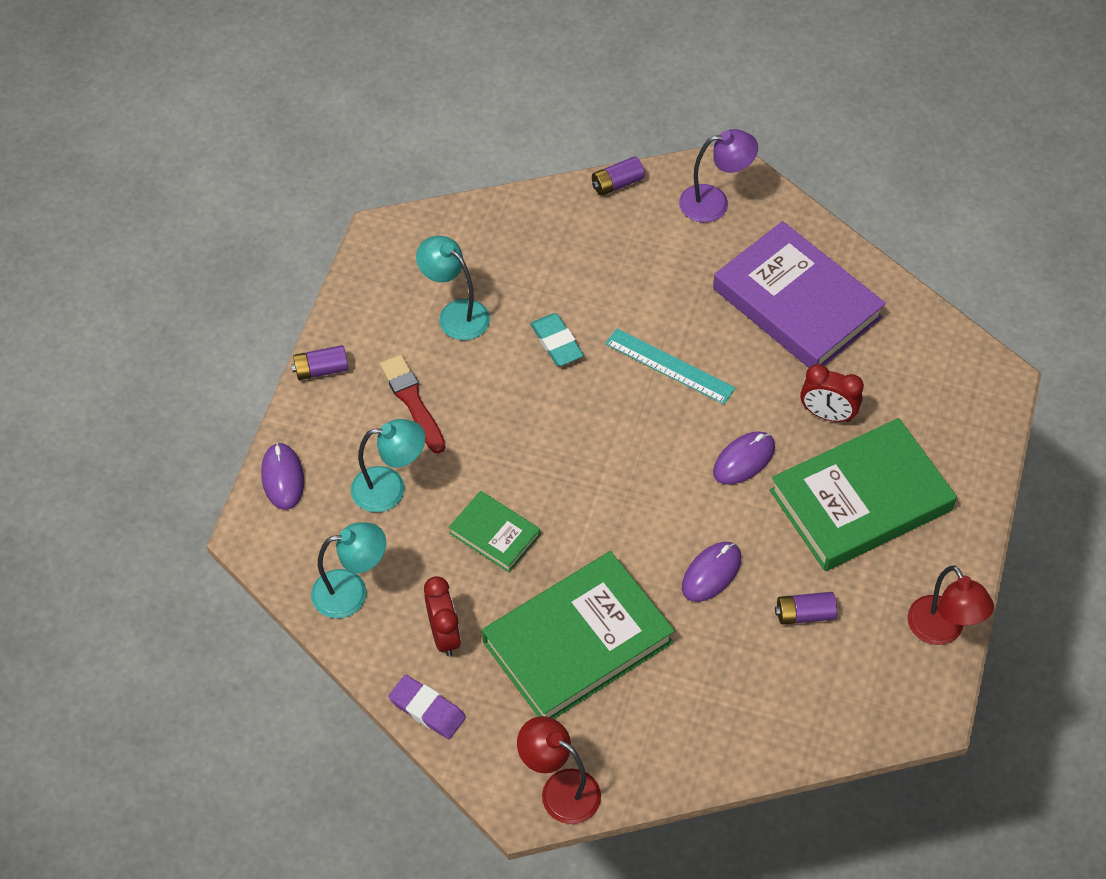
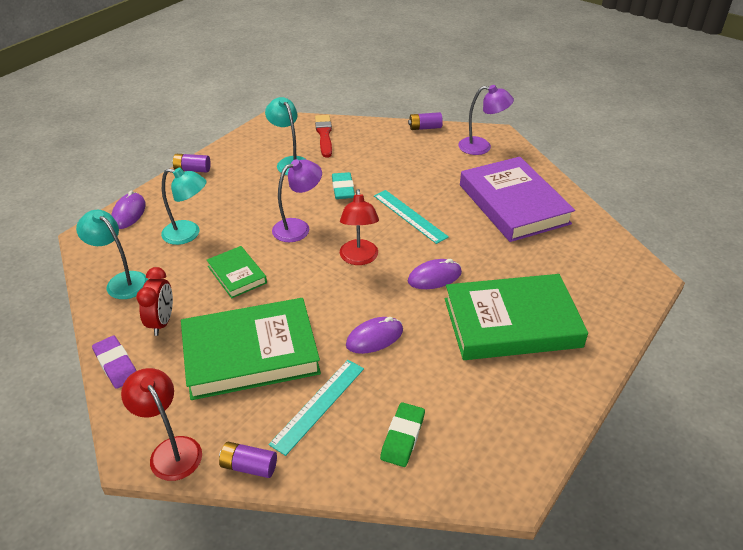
camera: 20 degrees right, 15 degrees down
turquoise lamp [311,522,386,618] -> turquoise lamp turned 150 degrees counterclockwise [76,210,148,299]
red brush [380,354,445,454] -> red brush moved to [315,115,332,158]
purple battery [775,592,837,625] -> purple battery moved to [219,442,277,478]
red clock [800,364,864,422] -> none
red lamp [907,565,994,645] -> red lamp moved to [340,189,379,265]
none -> turquoise ruler [269,360,364,456]
none -> purple lamp [272,159,322,242]
none -> green eraser [380,402,425,467]

